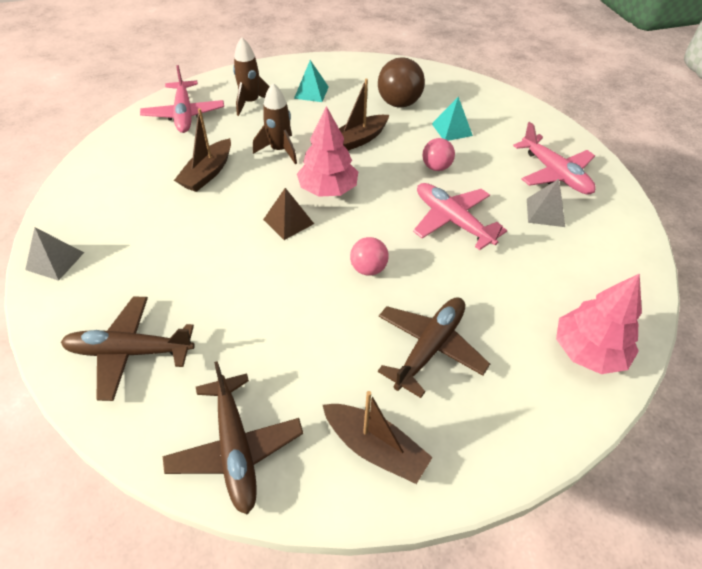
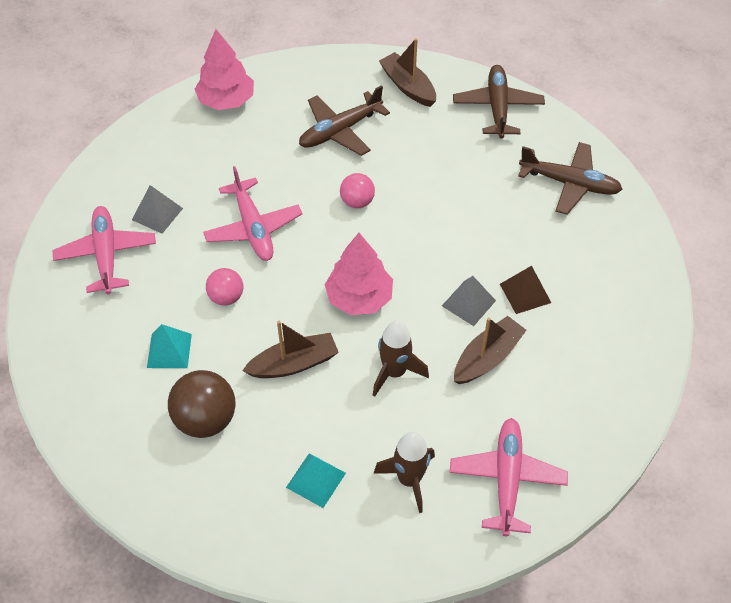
camera: 160 degrees left, 5 degrees up
grey pyramid [25,227,84,281] -> grey pyramid moved to [442,276,496,326]
brown pyramid [263,188,314,240] -> brown pyramid moved to [500,266,551,314]

